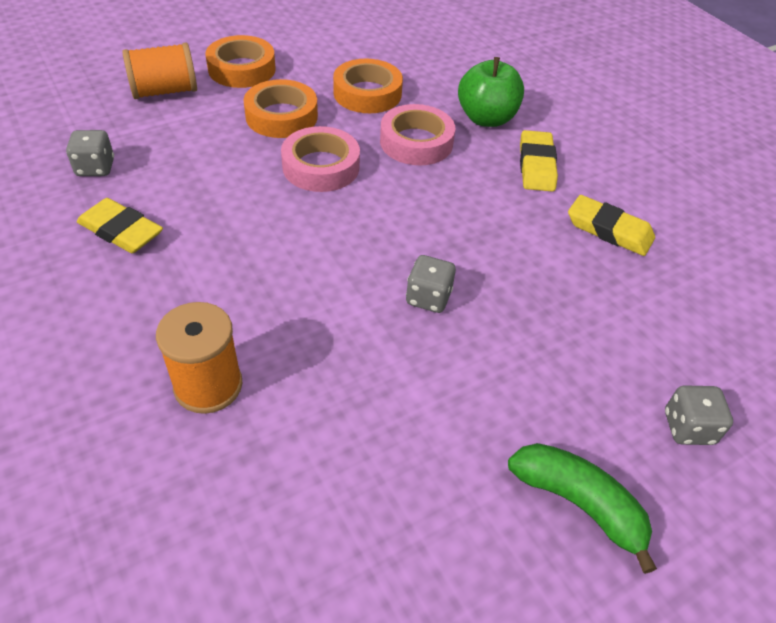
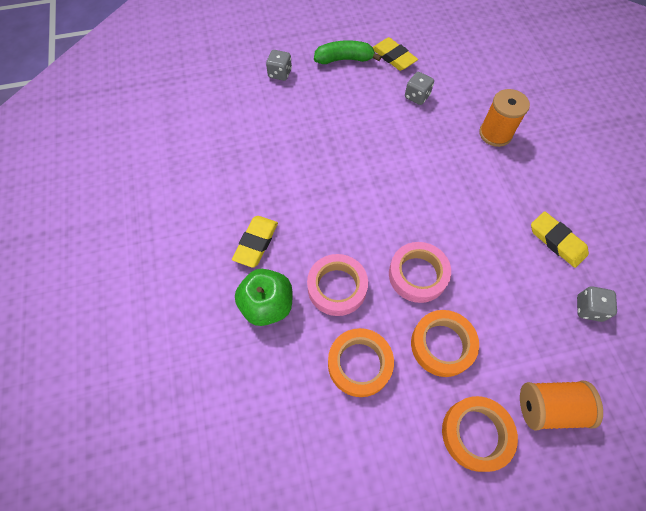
camera: 160 degrees left, 15 degrees up
grey dice [406,255,456,313] -> grey dice moved to [405,72,434,105]
green banana [508,443,657,574] -> green banana turned 120 degrees clockwise [314,40,382,64]
yellow eraser [568,195,655,256] -> yellow eraser moved to [373,37,418,71]

